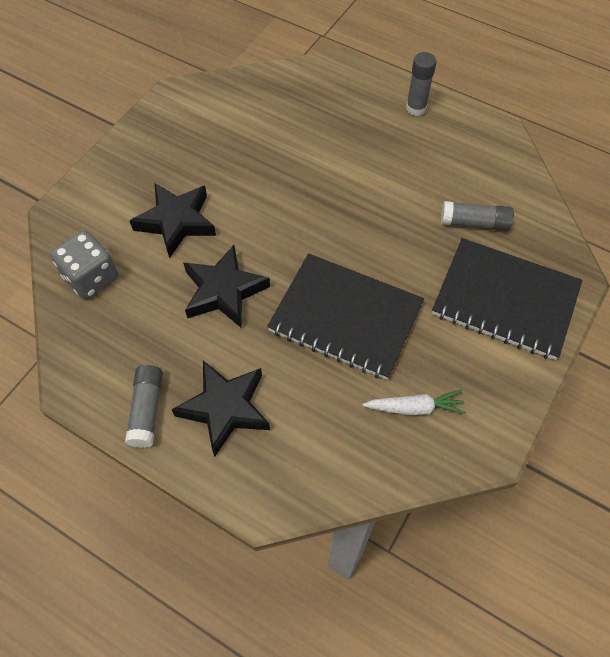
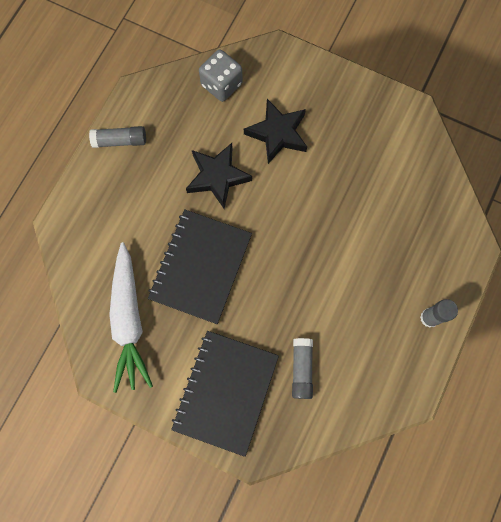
camera: 85 degrees right, 15 degrees up
black star [172,361,270,457] -> none
white carrot [362,390,466,415] -> white carrot [109,242,153,393], size x2.00

